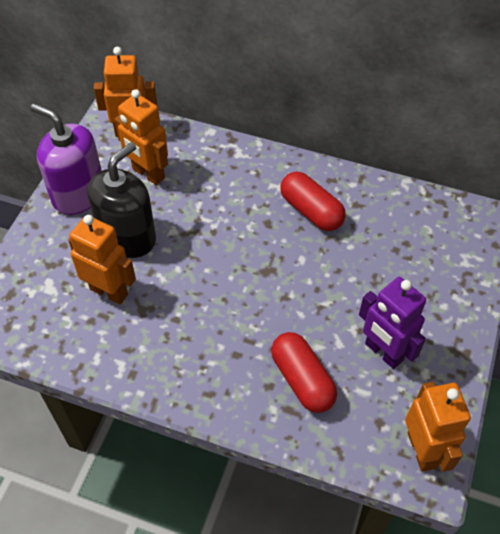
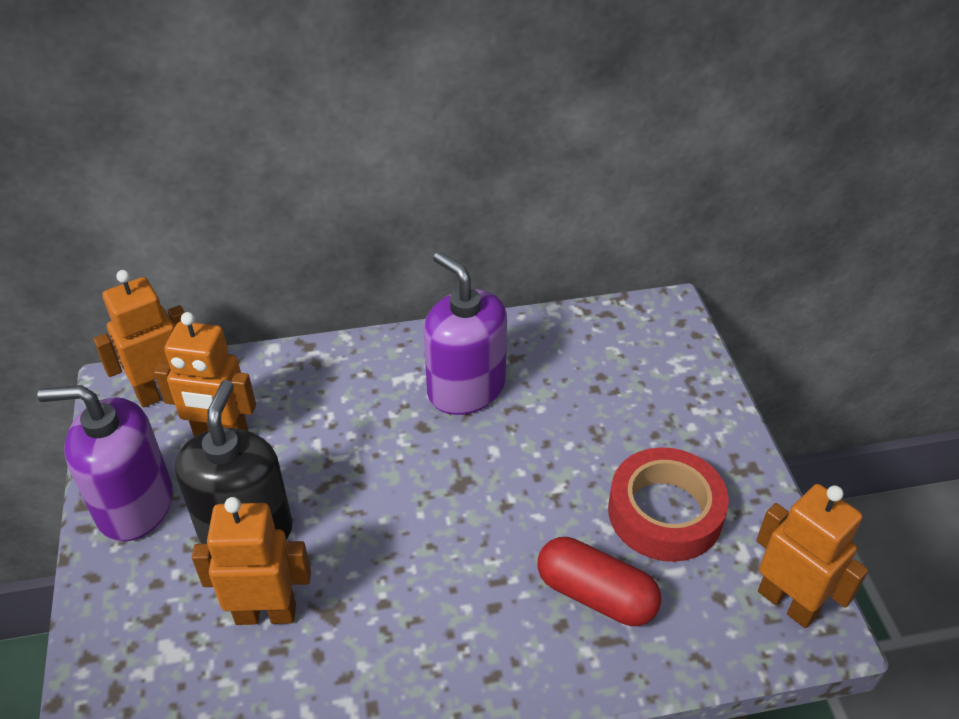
camera: 30 degrees left, 10 degrees down
red capsule [280,171,346,231] -> purple soap dispenser [424,252,507,415]
purple robot [359,277,426,369] -> red tape [608,447,729,562]

